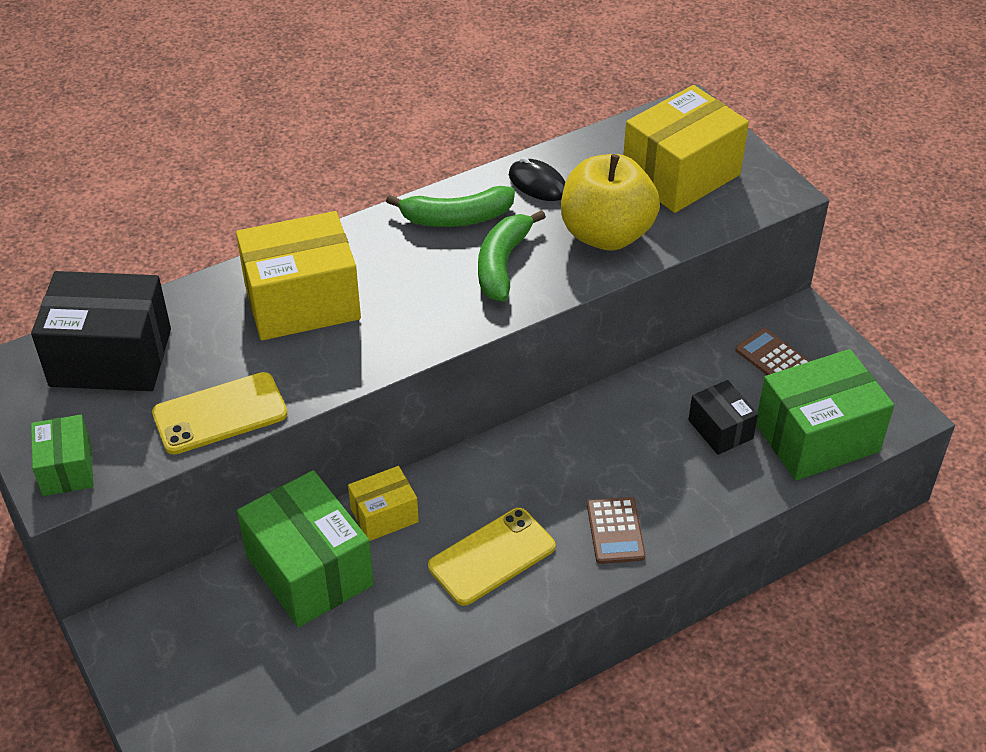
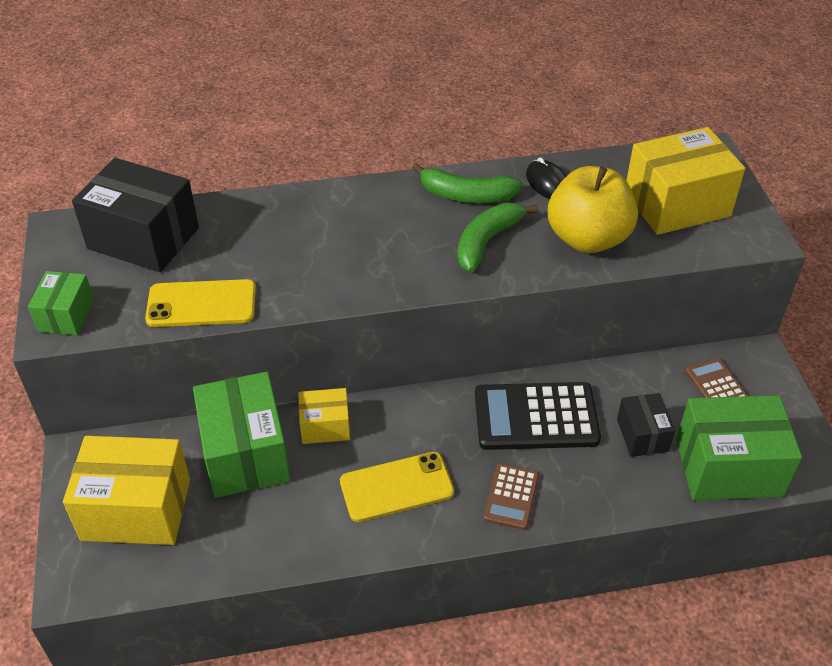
camera: 20 degrees right, 0 degrees up
yellow box [236,211,361,340] -> yellow box moved to [63,436,190,545]
none -> black calculator [475,382,601,450]

